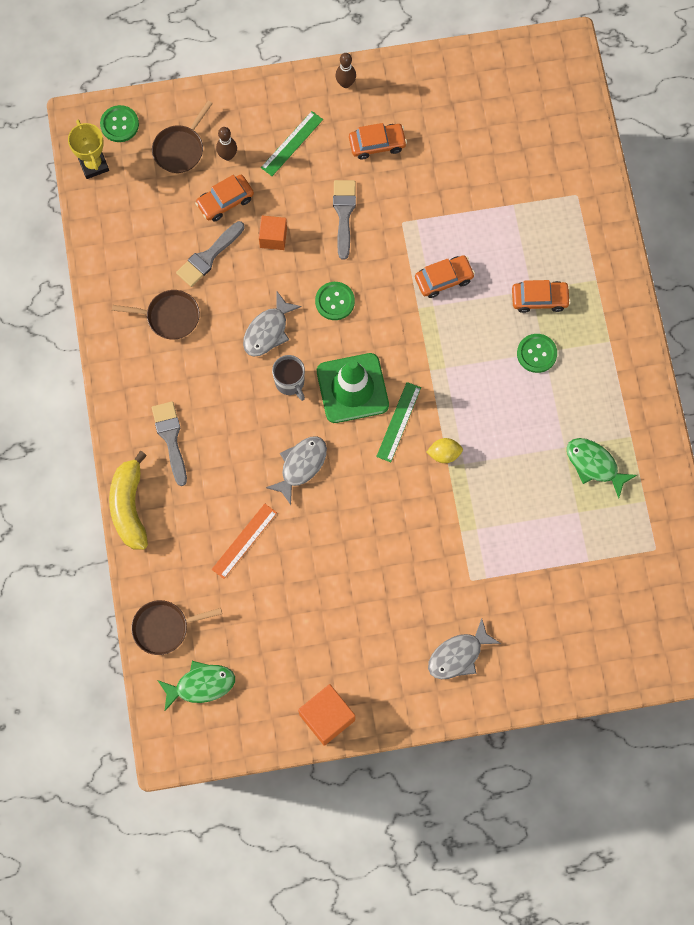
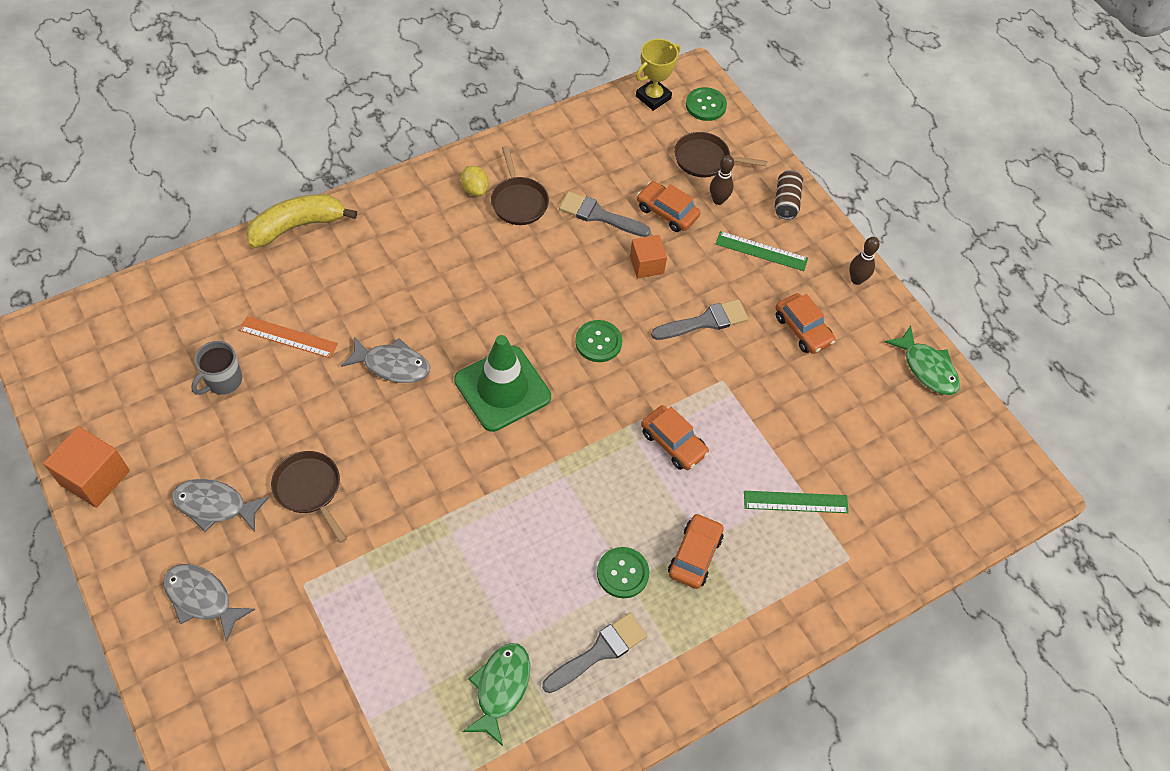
camera: 65 degrees right, 15 degrees down
brown pan [131,600,222,655] -> brown pan moved to [271,451,347,543]
grey brush [152,401,187,486] -> grey brush moved to [542,613,647,693]
green fish [158,661,235,711] -> green fish moved to [885,326,960,395]
grey fish [243,292,302,357] -> grey fish moved to [172,479,269,532]
grey mug [272,355,305,401] -> grey mug moved to [191,341,242,395]
green ruler [376,382,421,462] -> green ruler moved to [744,491,849,513]
yellow lemon [426,438,463,463] -> yellow lemon moved to [461,166,489,196]
orange car [512,280,571,313] -> orange car turned 135 degrees counterclockwise [668,513,724,589]
none -> brown can [774,170,803,219]

